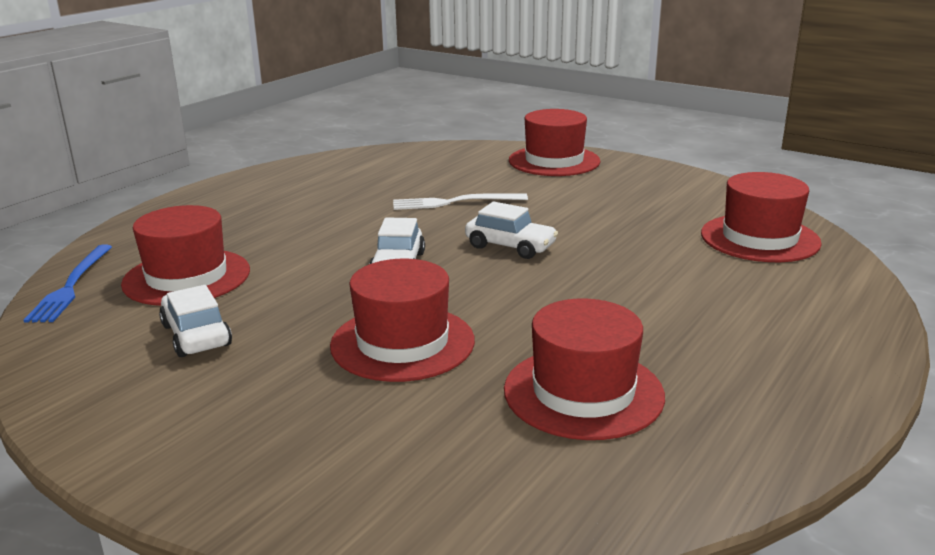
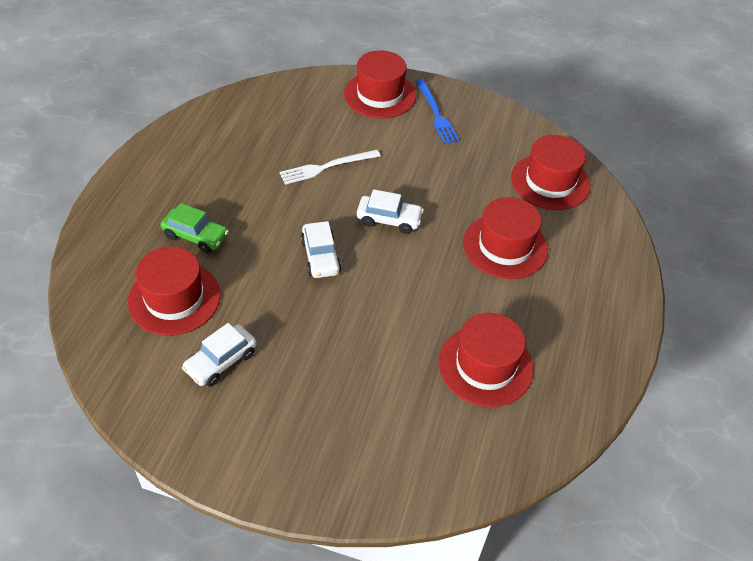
camera: 20 degrees left, 25 degrees up
blue fork [23,245,112,322] -> blue fork moved to [415,79,459,144]
white car [159,285,232,357] -> white car turned 90 degrees counterclockwise [182,323,257,387]
red hat [330,259,475,382] -> red hat moved to [463,197,548,279]
none -> green car [160,203,229,253]

